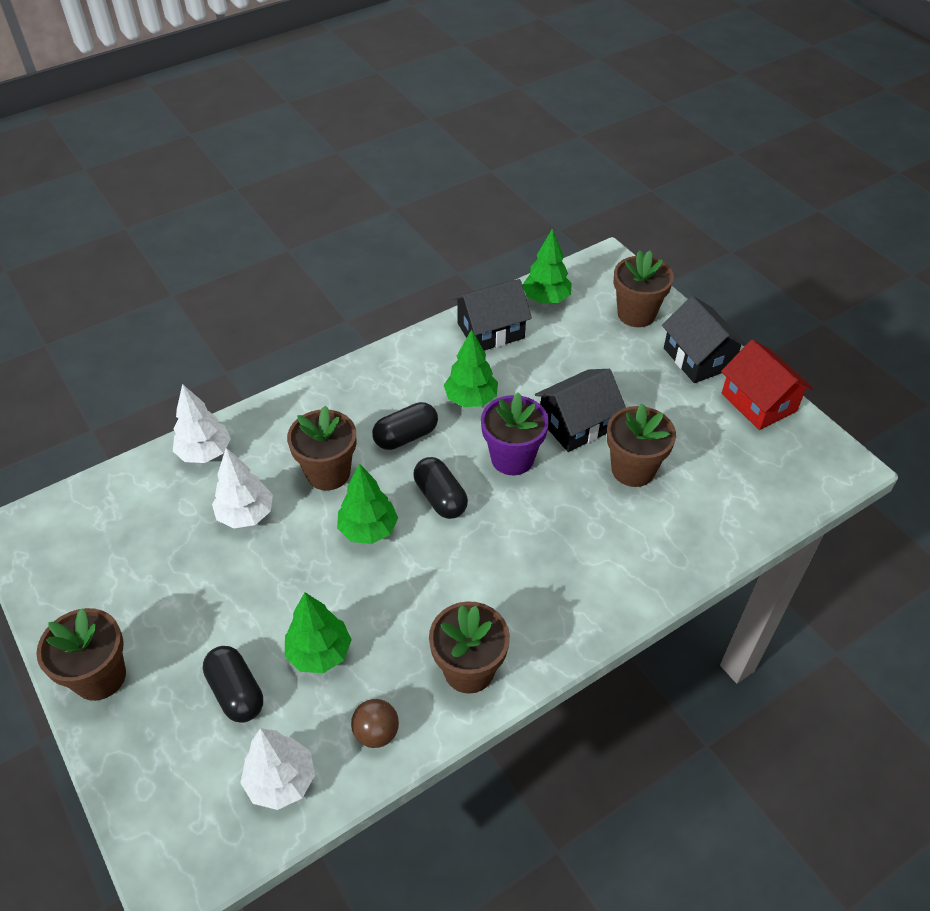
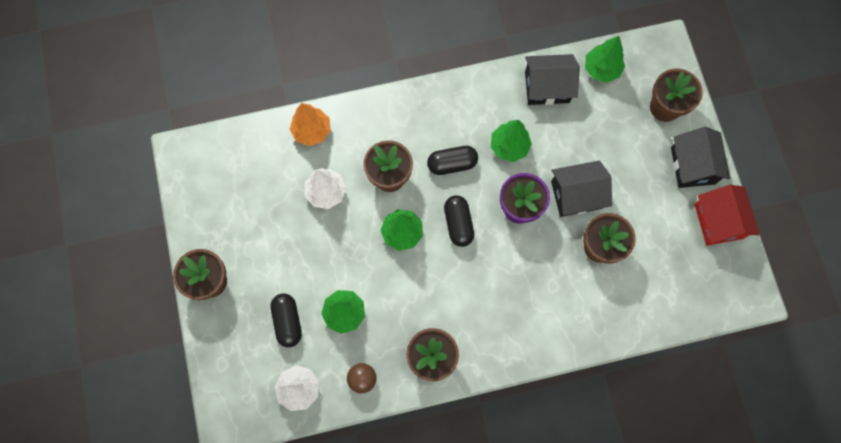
camera: 20 degrees right, 25 degrees up
white tree [173,384,231,463] -> orange tree [290,103,331,146]

